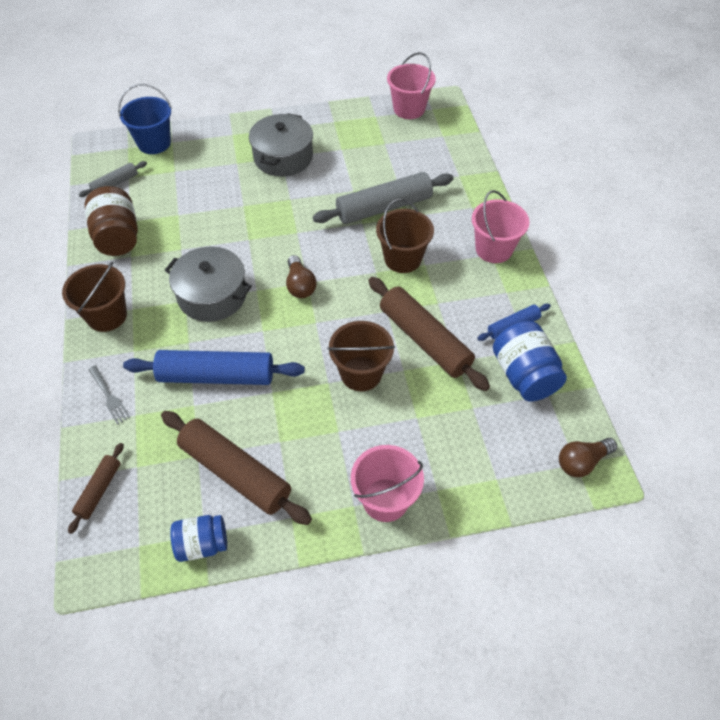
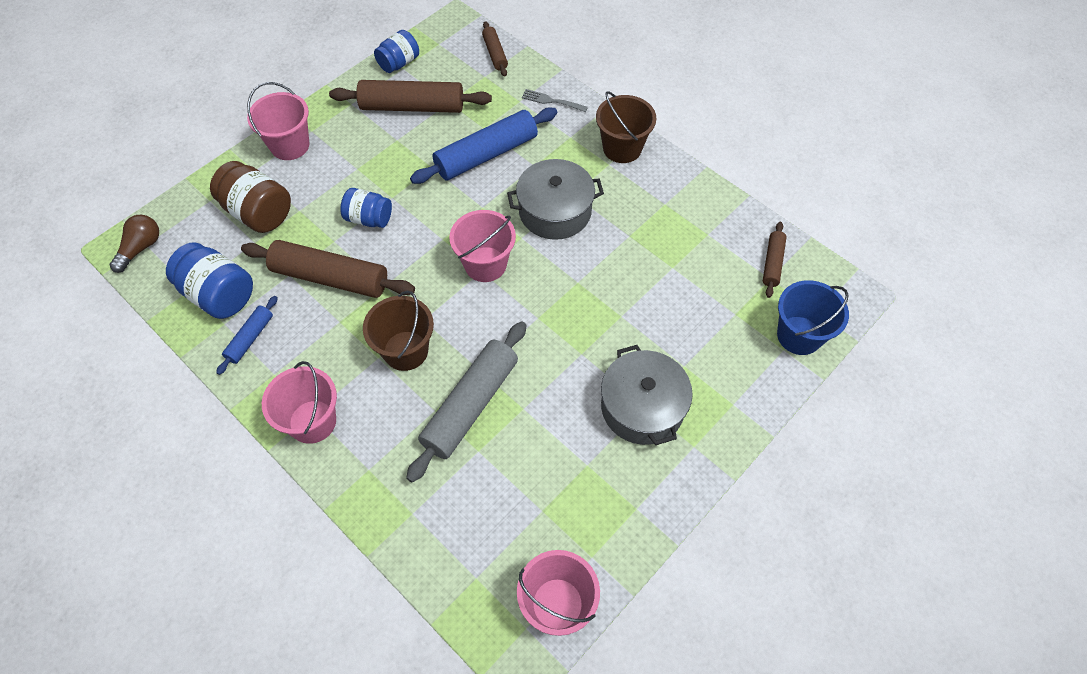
camera: 145 degrees right, 5 degrees up
grey rolling pin [79,161,147,197] -> brown rolling pin [763,222,787,298]
brown jar [84,186,138,256] -> brown jar moved to [210,161,291,233]
brown light bulb [286,255,317,298] -> pink bucket [449,210,516,282]
brown bucket [328,321,395,391] -> blue jar [340,188,392,228]

